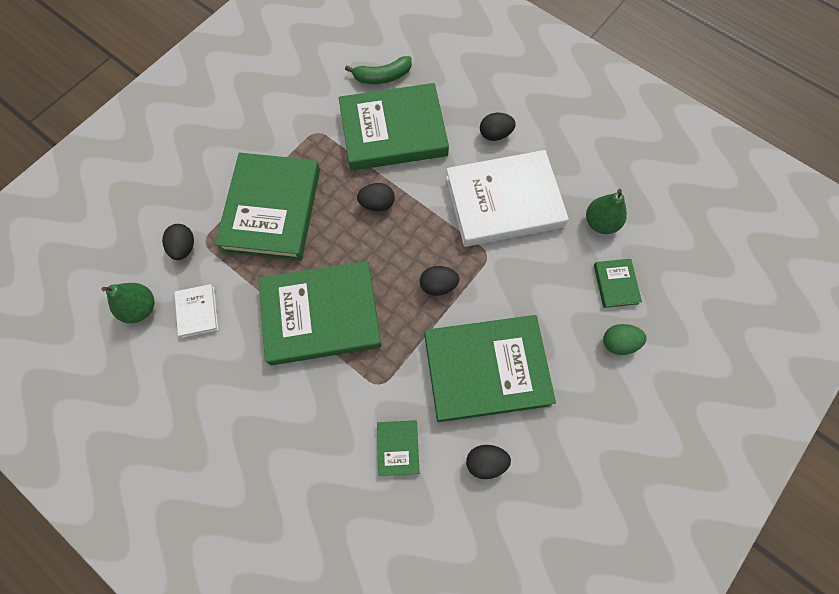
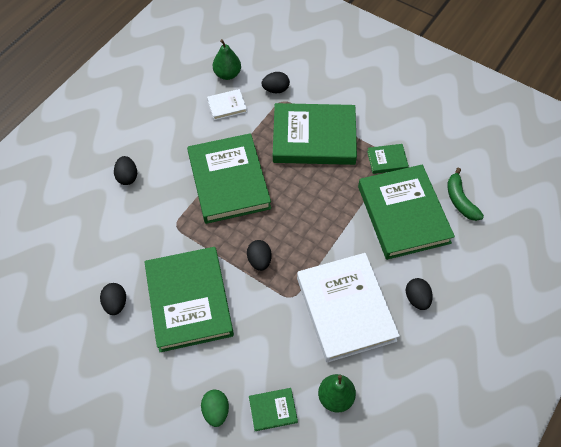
camera: 85 degrees right, 10 degrees down
black egg [357,183,395,211] -> black egg moved to [114,156,137,185]
green book [377,420,420,476] -> green book moved to [367,144,409,174]

